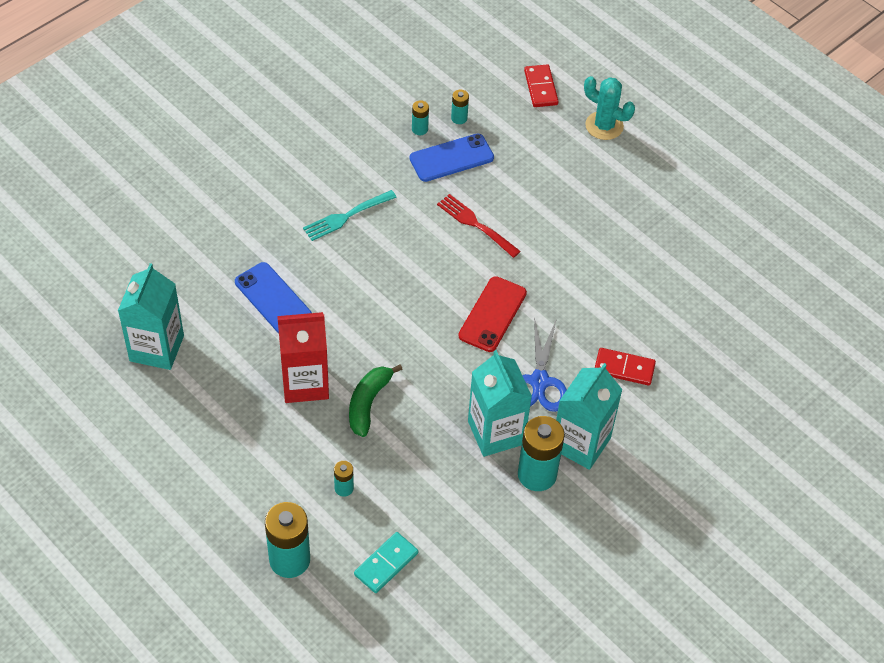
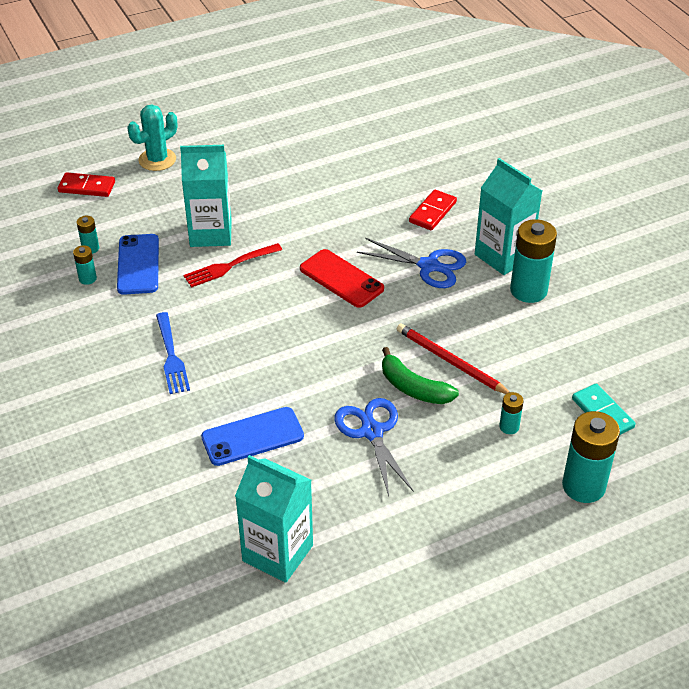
camera: 70 degrees left, 10 degrees down
red carton [277,312,329,403] -> blue scissors [334,398,414,496]
turquoise fork [303,190,397,241] -> blue fork [156,312,190,394]
turquoise carton [468,350,532,457] -> turquoise carton moved to [180,145,232,247]
none -> red pencil [397,323,510,394]

